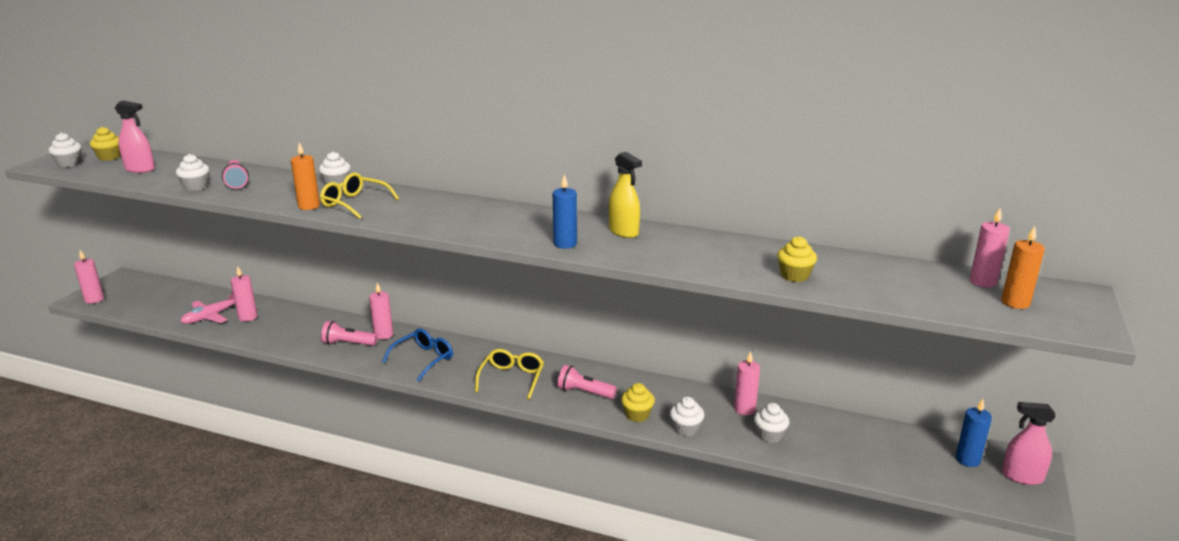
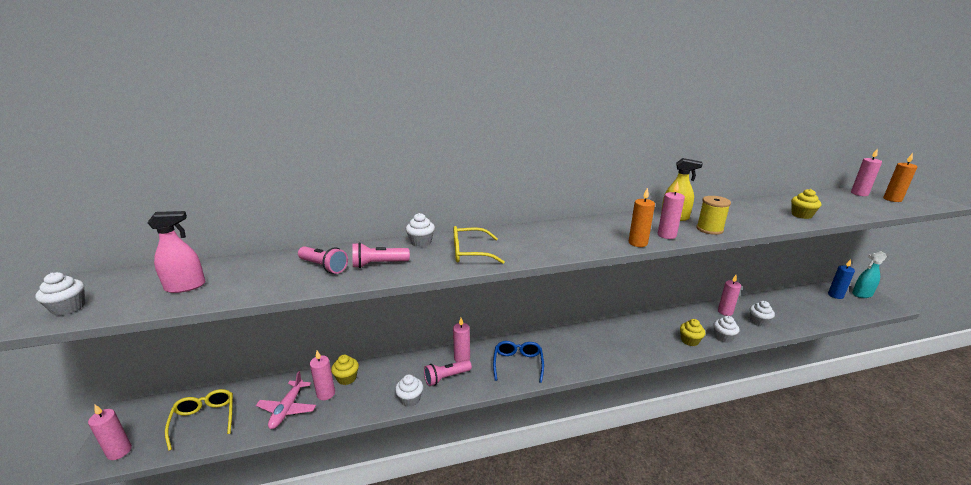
camera: 35 degrees left, 0 degrees up
yellow cupcake [90,127,121,161] -> yellow cupcake moved to [331,355,359,385]
white cupcake [176,154,209,191] -> white cupcake moved to [395,374,423,407]
orange candle [291,142,320,210] -> orange candle moved to [629,187,655,247]
yellow glasses [475,349,544,399] -> yellow glasses moved to [165,389,233,451]
blue candle [553,174,577,249] -> pink candle [658,181,685,239]
pink flashlight [557,365,617,399] -> pink flashlight moved to [352,242,410,268]
pink spray bottle [1002,402,1056,485] -> turquoise spray bottle [852,251,887,298]
none -> yellow spool [696,196,731,235]

